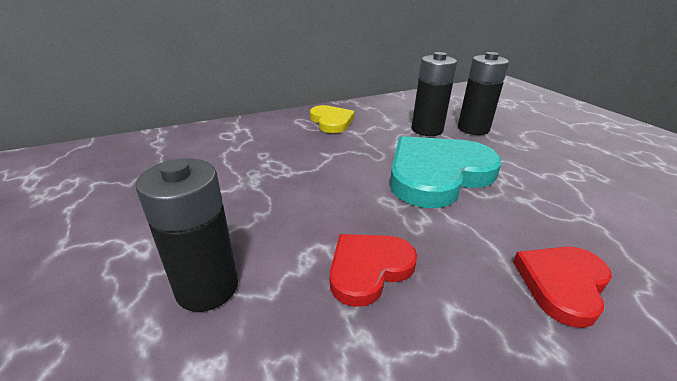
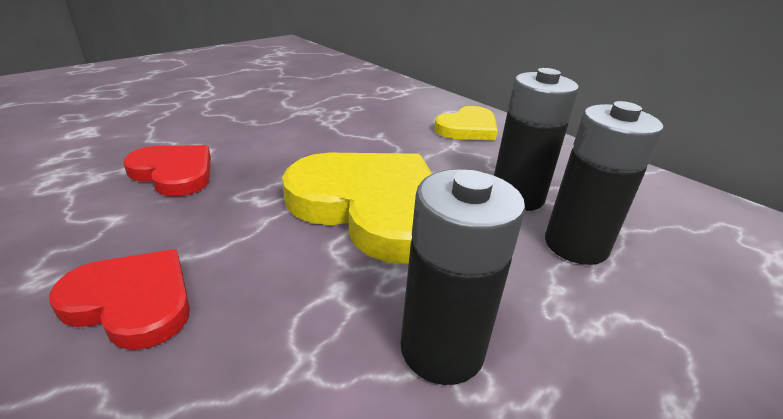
camera: 70 degrees right, 0 degrees up
black battery [135,159,238,312] -> black battery moved to [401,169,525,385]
turquoise heart [390,136,501,208] -> yellow heart [282,153,432,264]

